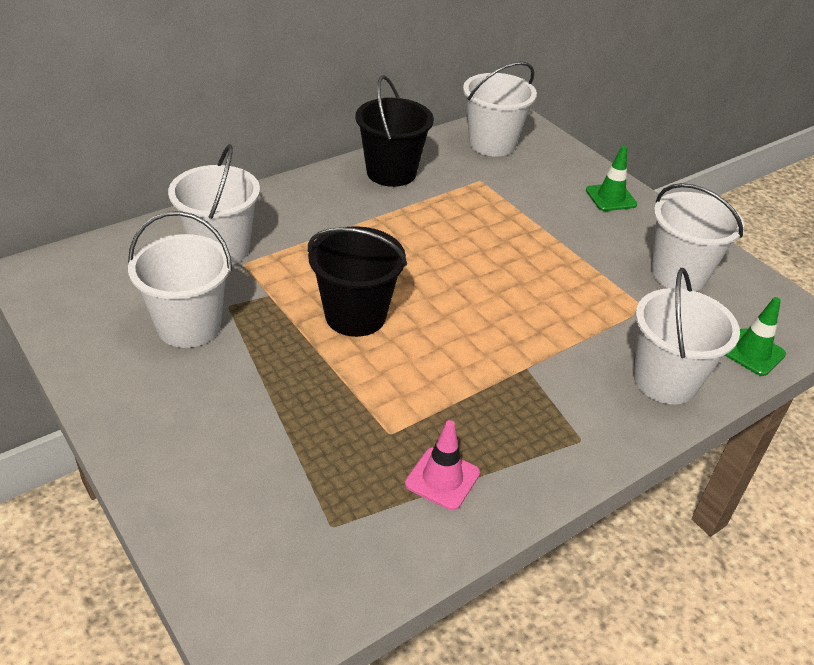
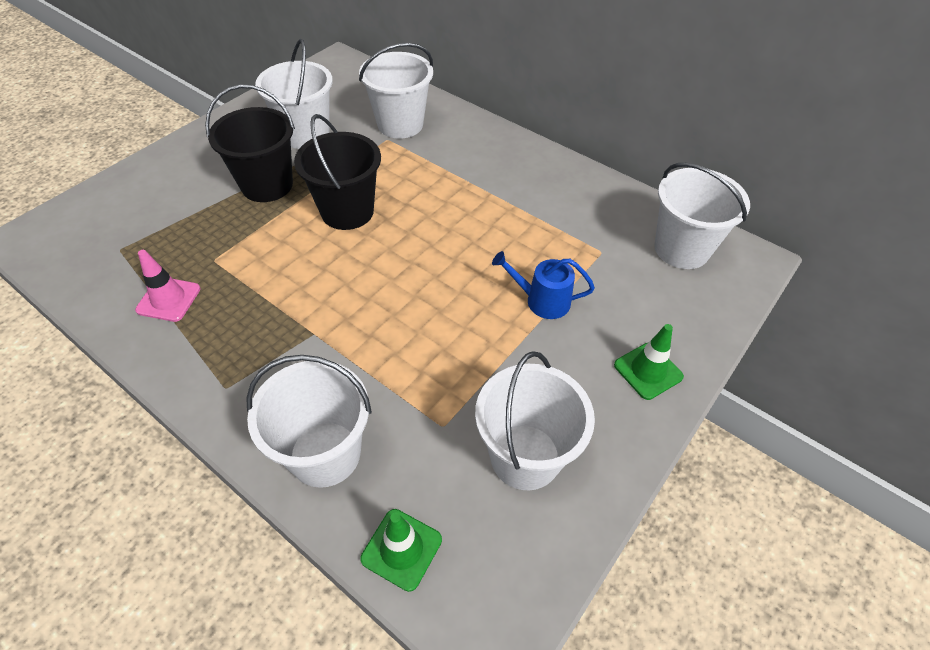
camera: 75 degrees right, 10 degrees up
black bucket [355,75,434,187] -> black bucket moved to [205,84,295,202]
none -> blue watering can [492,251,595,319]

